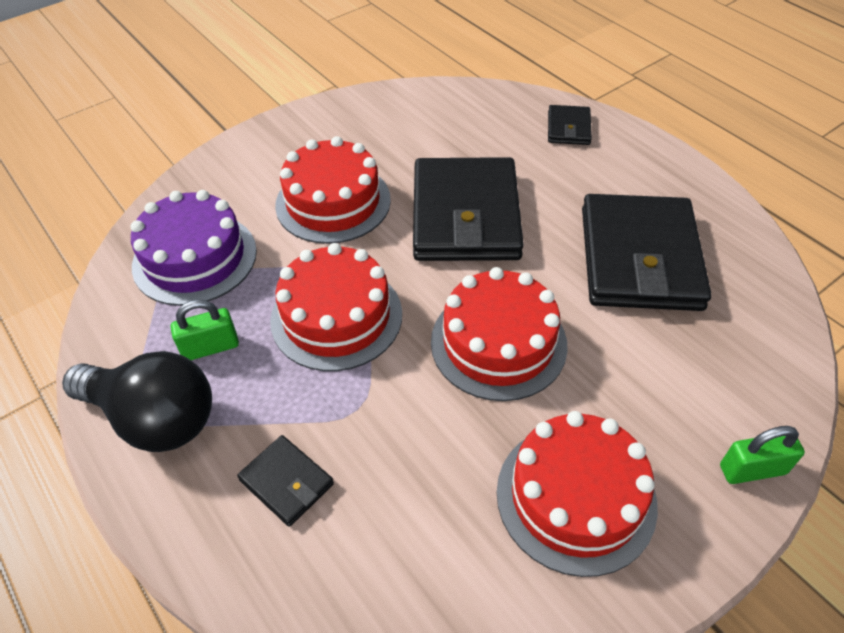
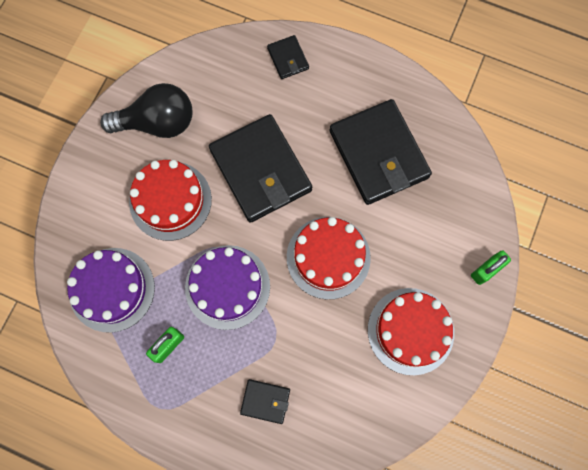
camera: 30 degrees left, 25 degrees up
black light bulb [62,351,212,452] -> black light bulb moved to [100,83,192,138]
red cake [270,243,402,371] -> purple cake [185,245,270,330]

